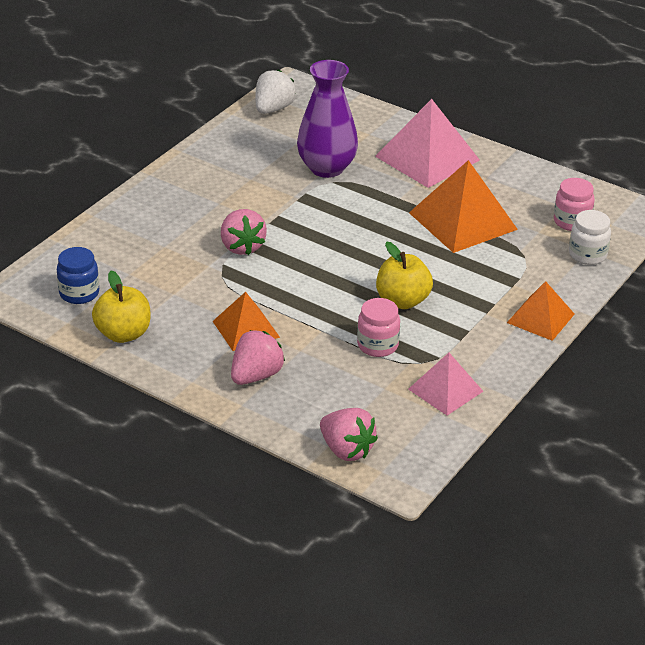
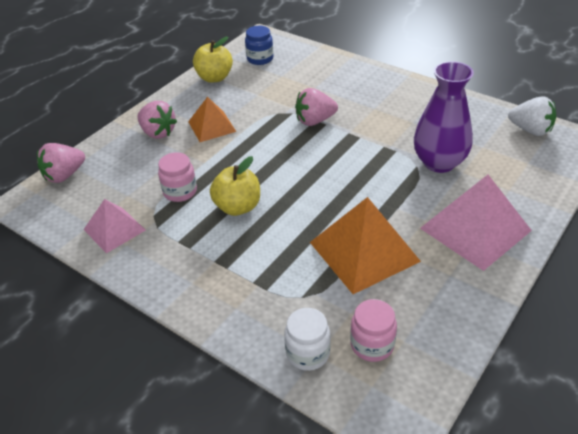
camera: 95 degrees right, 5 degrees up
orange pyramid [507,281,575,341] -> none

